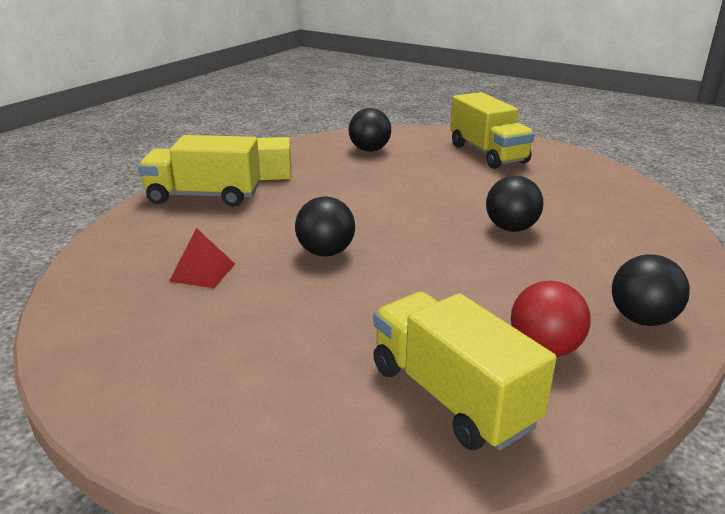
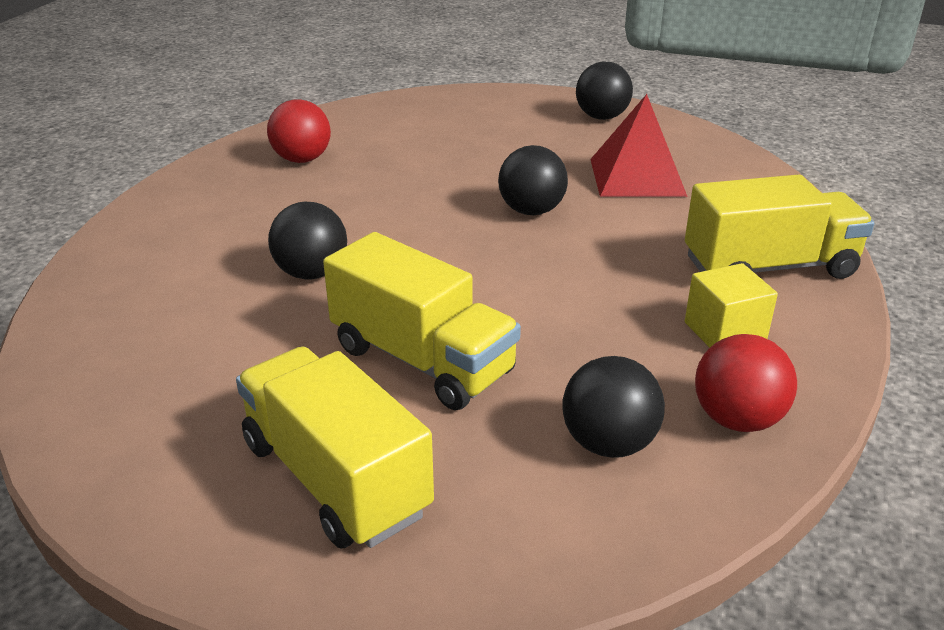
camera: 165 degrees right, 5 degrees up
red pyramid [169,228,235,288] -> red pyramid [590,94,688,197], size x1.70
yellow truck [373,292,557,451] -> yellow truck moved to [323,232,521,410]
black ball [612,255,690,326] -> black ball moved to [576,61,633,120]
none -> red ball [695,334,797,432]

